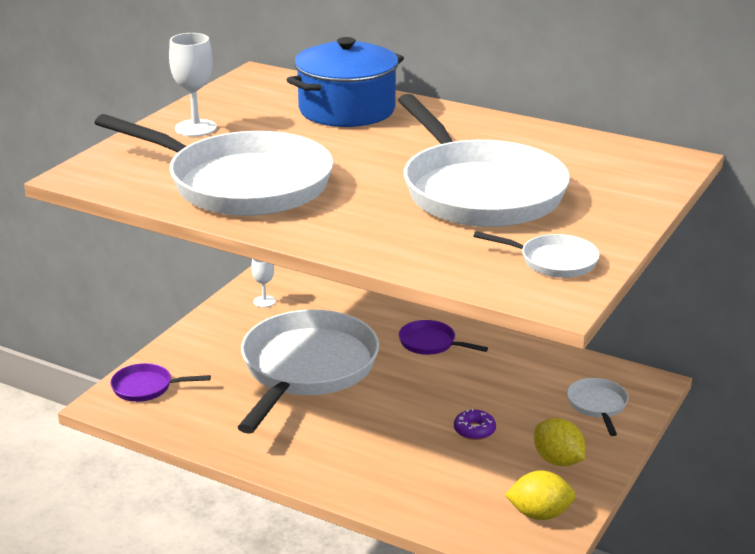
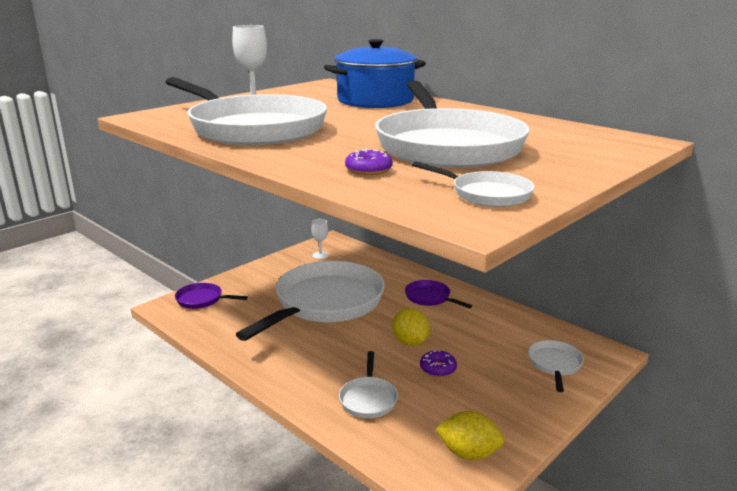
camera: 15 degrees right, 5 degrees down
yellow lemon [534,418,585,466] -> yellow lemon moved to [392,308,430,346]
none -> white pan [339,351,398,418]
none -> purple donut [345,149,393,175]

